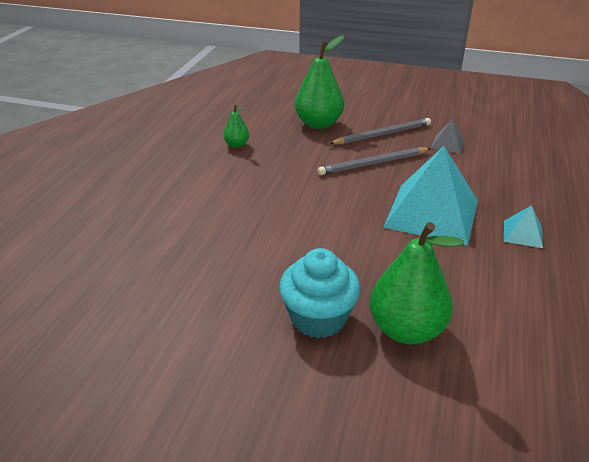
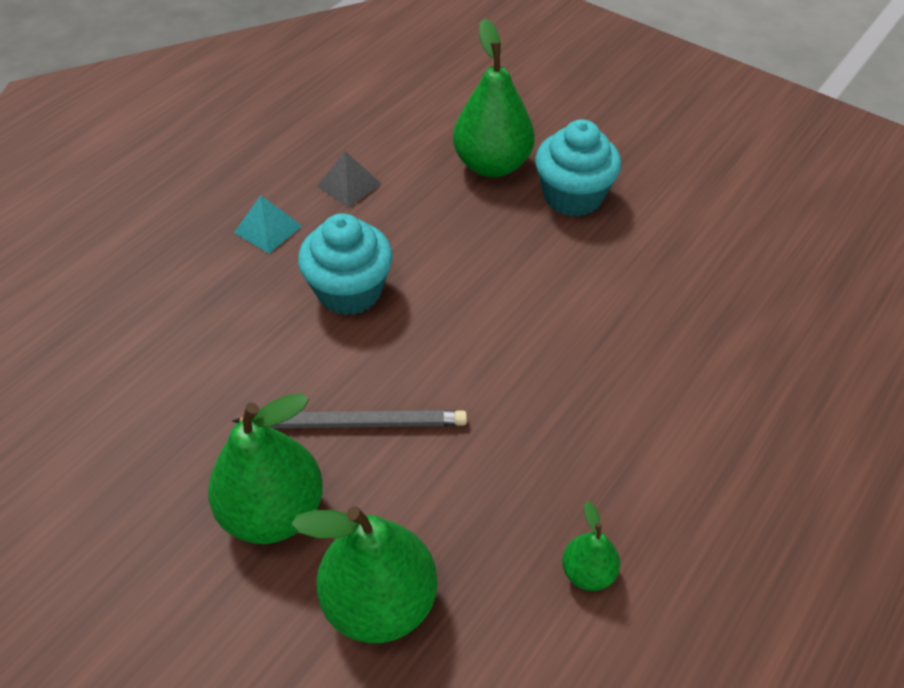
camera: 160 degrees left, 15 degrees up
grey pencil [329,118,431,144] -> green pear [208,394,323,544]
turquoise pyramid [383,146,478,246] -> turquoise cupcake [298,213,393,315]
grey pyramid [431,119,465,154] -> grey pyramid moved to [317,151,381,208]

